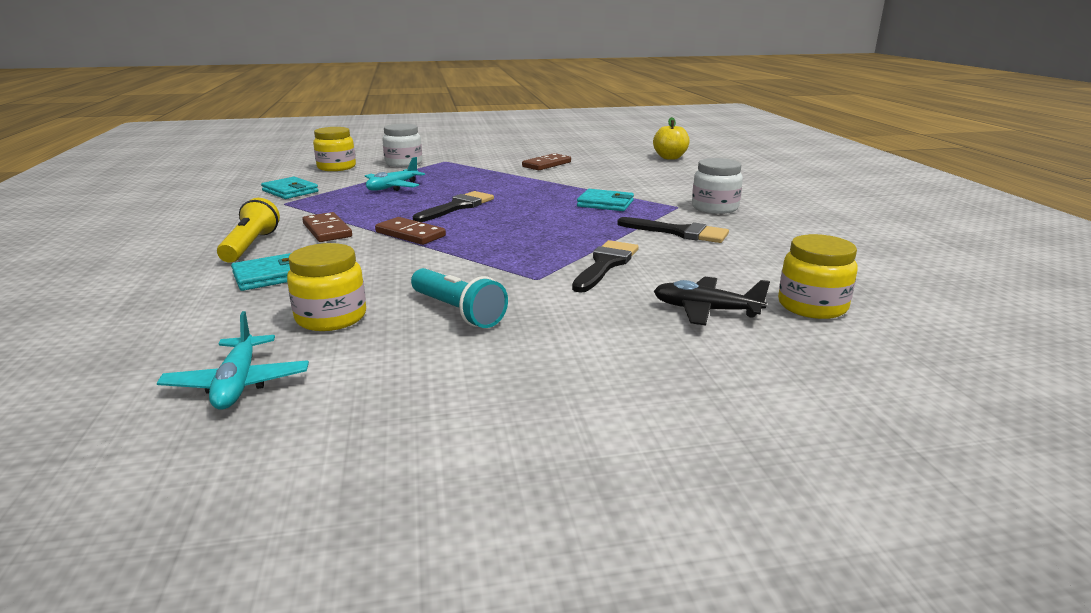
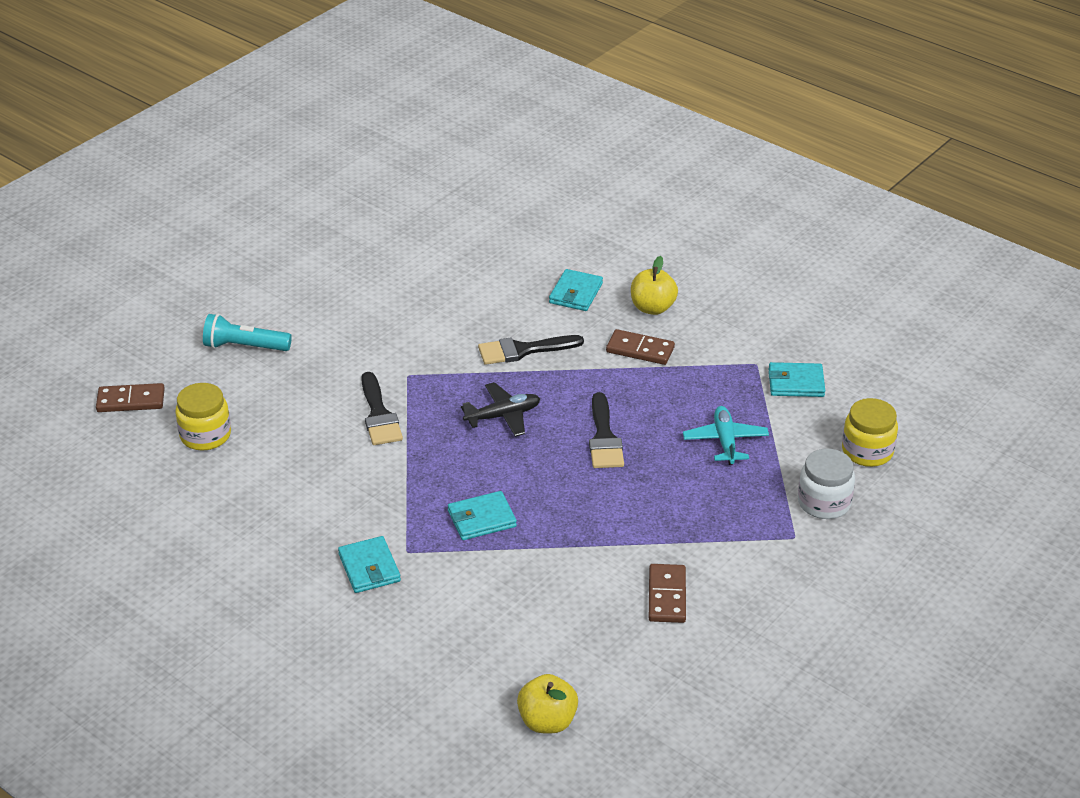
camera: 140 degrees right, 15 degrees up
turquoise plane [157,311,309,410] -> none
yellow flashlight [217,198,280,263] -> yellow apple [631,256,678,315]
yellow jar [287,243,366,331] -> none
brown domino [375,217,446,245] -> brown domino moved to [96,383,165,412]
turquoise flashlight [411,268,508,328] -> turquoise flashlight moved to [203,314,292,351]
black brush [617,217,729,243] -> black brush moved to [478,335,584,365]
black plane [654,277,770,325] -> black plane moved to [461,382,540,437]
white jar [692,158,743,214] -> turquoise wallet [338,536,401,593]

